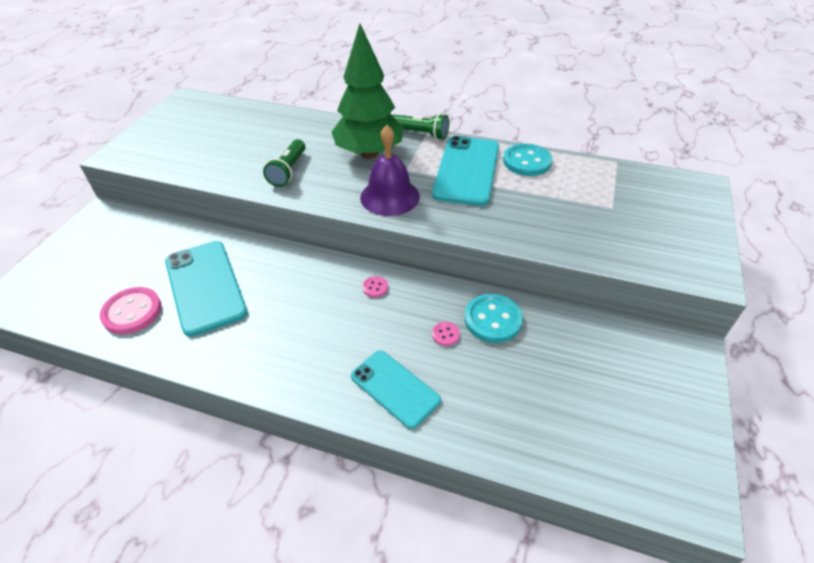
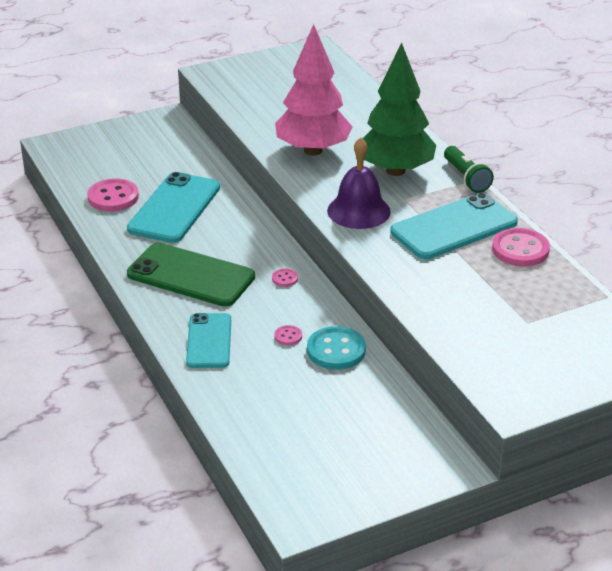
camera: 45 degrees right, 10 degrees down
green flashlight [263,139,305,187] -> pink tree [275,24,353,155]
turquoise button [503,143,552,176] -> pink button [492,228,550,267]
none -> green phone [127,243,255,307]

